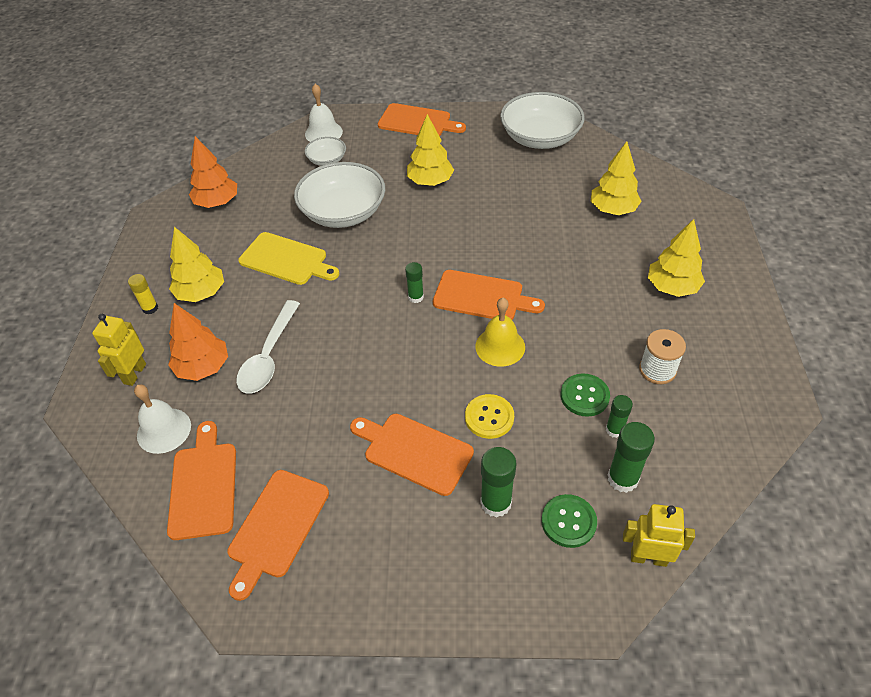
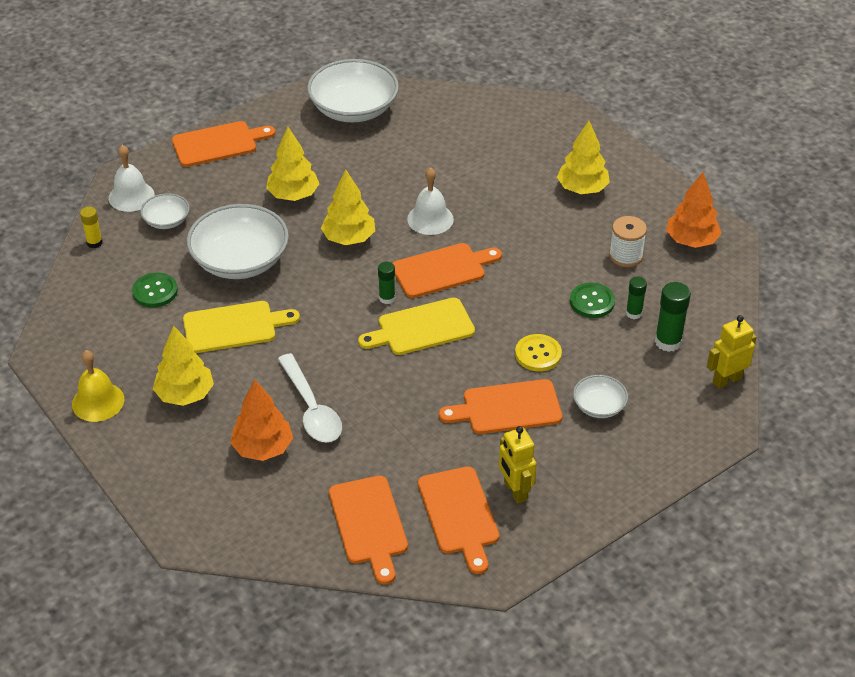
camera: 40 degrees left, 5 degrees down
yellow robot [92,314,146,386] -> yellow robot moved to [499,426,537,504]
yellow glue stick [128,274,158,314] -> yellow glue stick moved to [80,207,103,248]
white bell [134,384,191,454] -> white bell moved to [407,167,454,235]
orange cutting board [167,421,236,540] -> orange cutting board turned 150 degrees counterclockwise [329,476,408,584]
orange tree [189,136,237,208] -> orange tree moved to [666,172,721,248]
yellow bell [475,298,525,367] -> yellow bell moved to [72,350,124,422]
green glue stick [480,447,516,518] -> white bowl [573,375,628,418]
green button [542,494,597,548] -> green button moved to [132,273,178,308]
yellow tree [591,141,641,215] -> yellow tree moved to [321,169,375,245]
none -> yellow cutting board [358,298,475,355]

